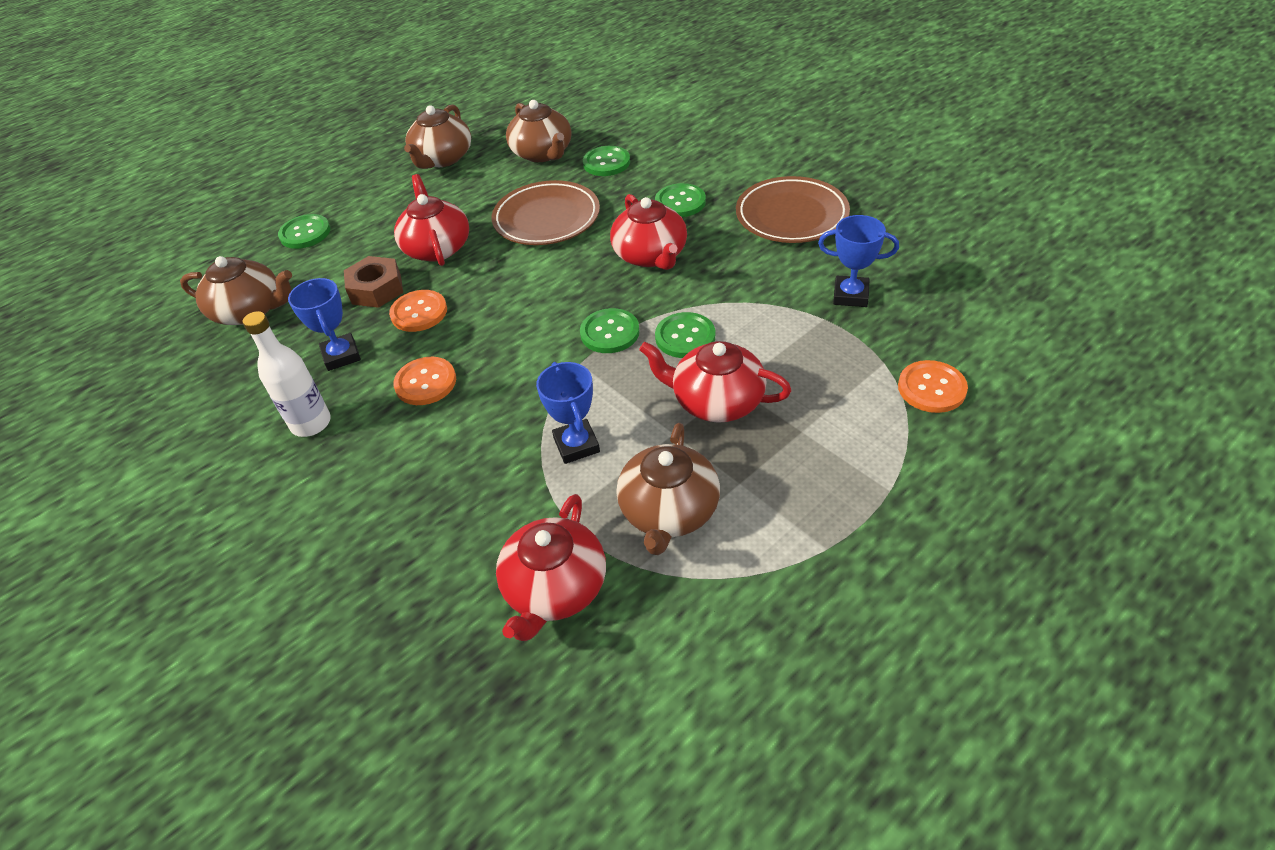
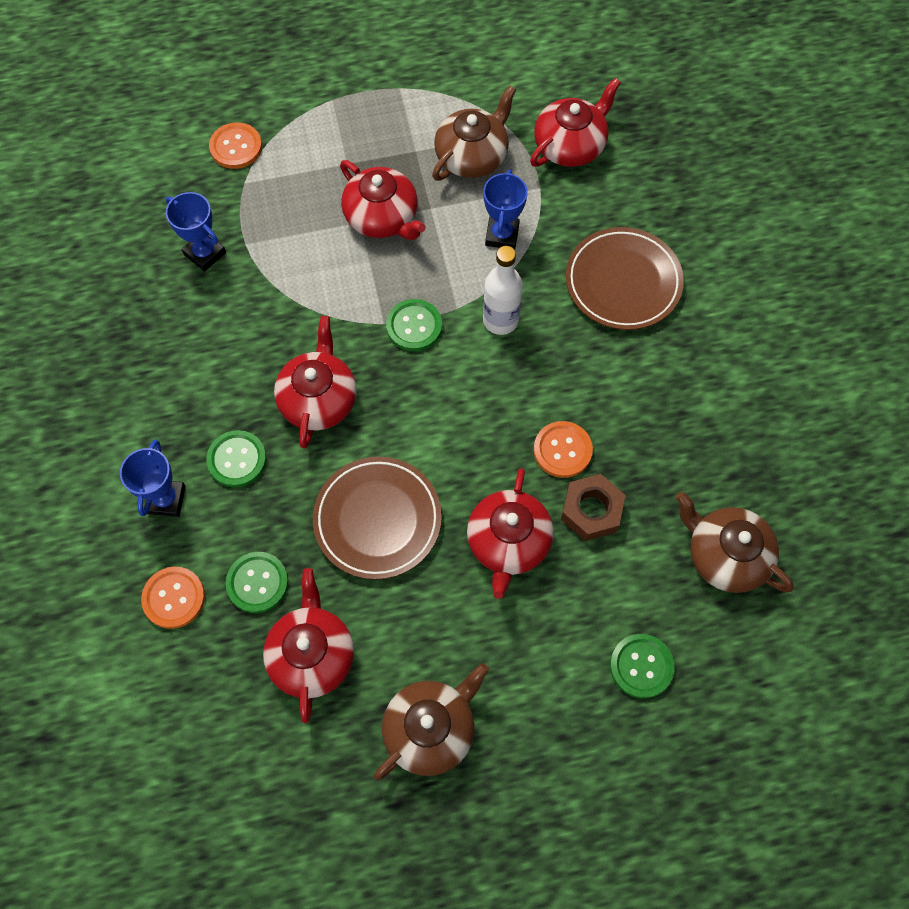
camera: 155 degrees left, 20 degrees up
white bottle [243,311,331,437] -> white bottle moved to [483,246,523,335]
blue trophy [288,278,361,371] -> blue trophy moved to [120,439,186,517]
orange button [393,357,456,405] -> orange button moved to [141,567,205,629]
brown teapot [506,100,572,162] -> red teapot [263,568,354,723]
green button [655,312,715,358] -> none
brown plate [736,176,850,243] -> brown plate moved to [566,227,684,330]

